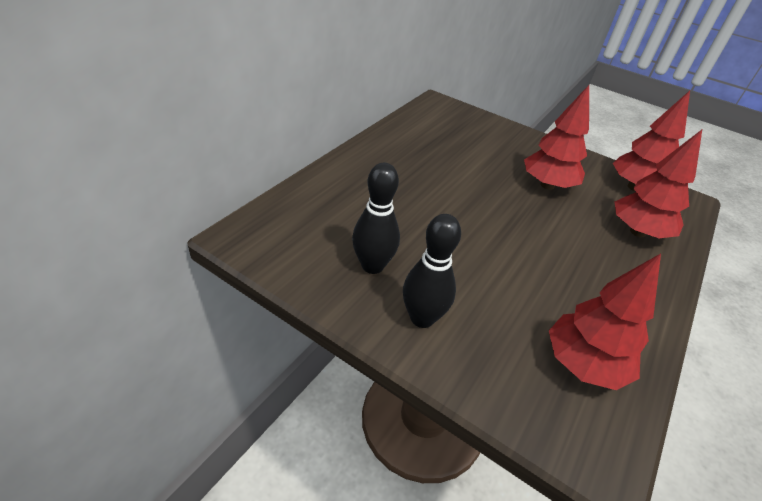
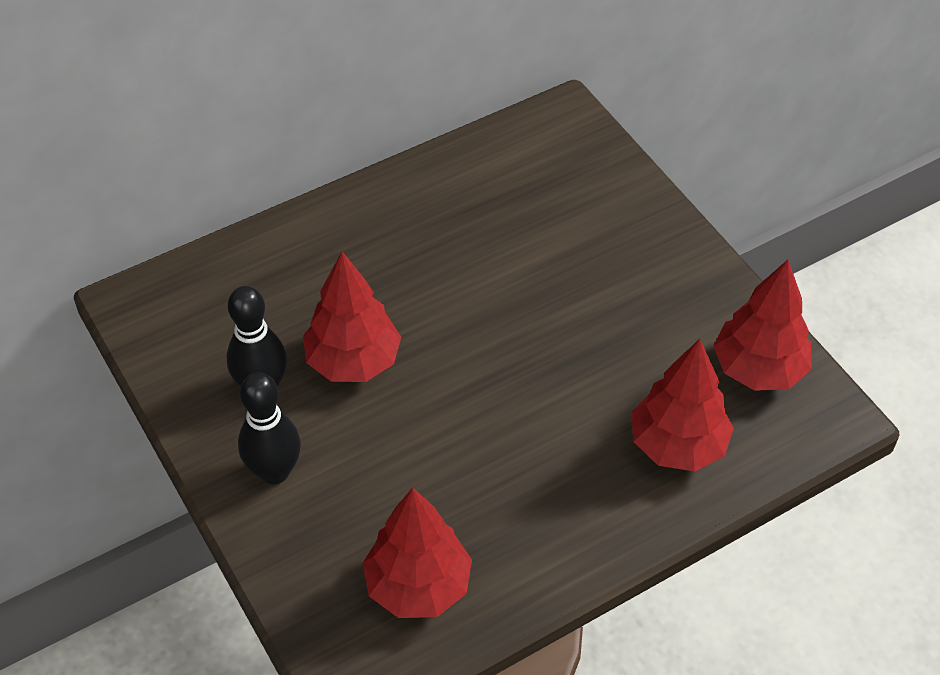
camera: 30 degrees right, 10 degrees up
red tree [524,85,589,190] -> red tree moved to [303,252,401,382]

